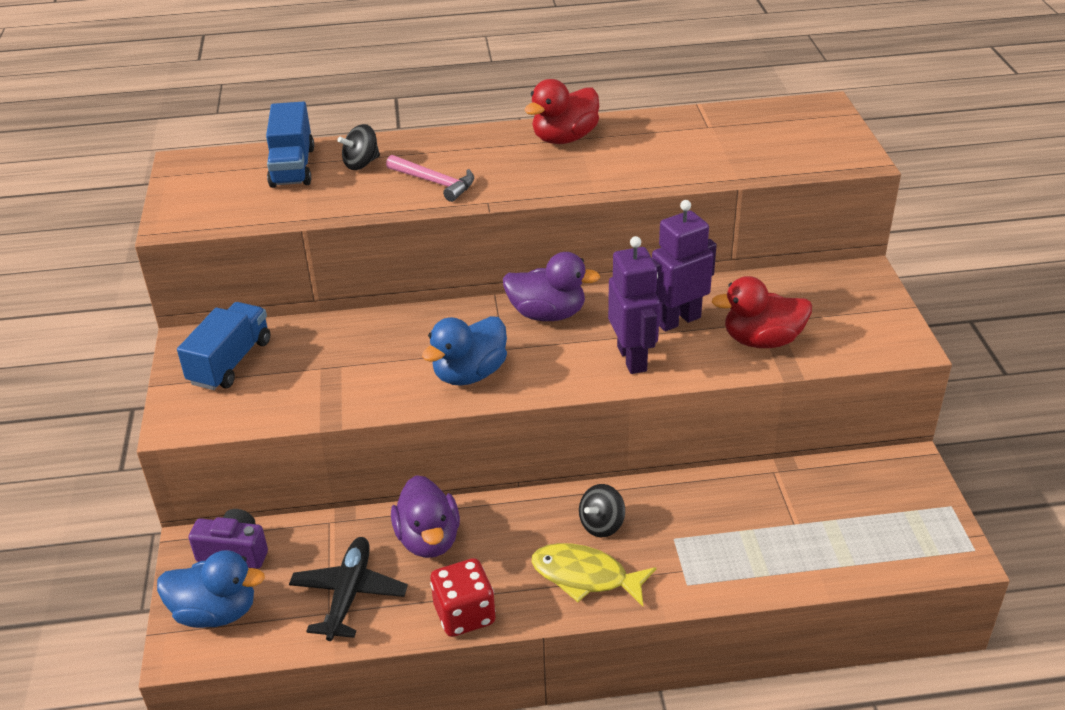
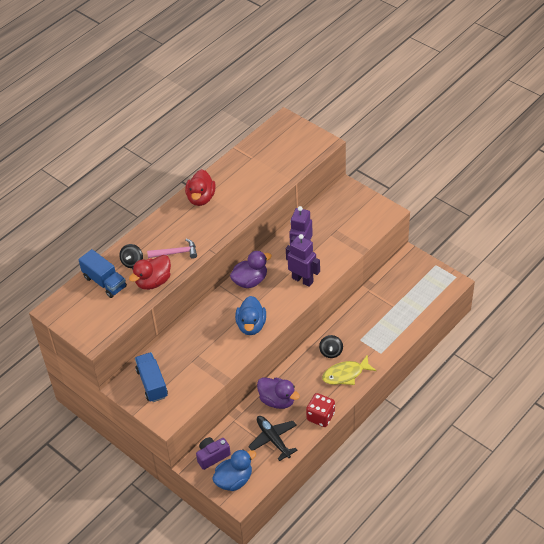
camera: 40 degrees left, 10 degrees up
red duck [712,276,812,348] -> red duck moved to [129,255,171,290]

